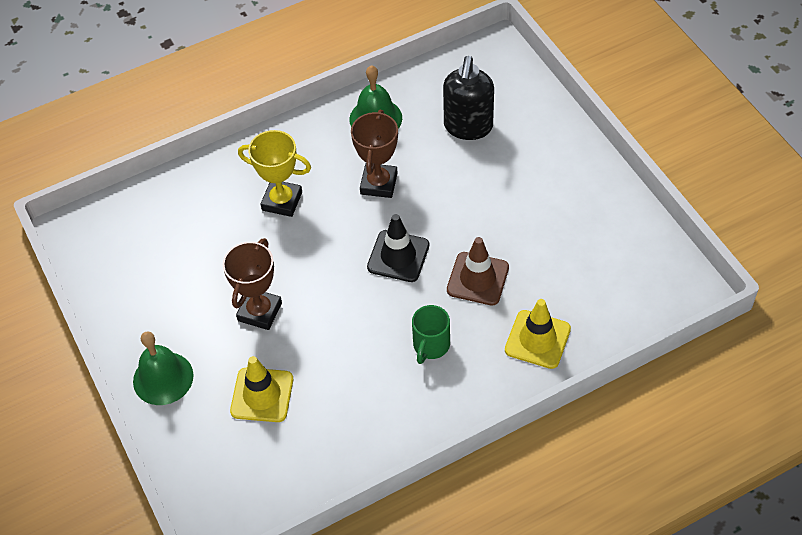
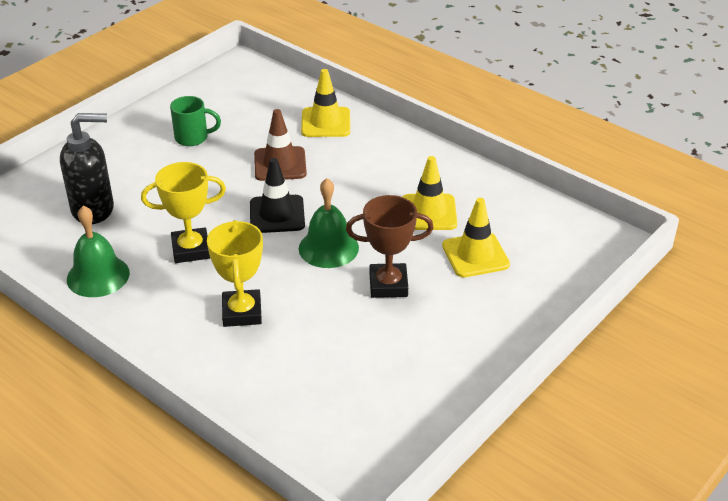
camera: 115 degrees left, 15 degrees down
green bell [133,331,194,405] -> green bell moved to [299,178,359,268]
brown trophy [351,110,398,198] -> yellow trophy [141,162,226,263]
green mug [412,305,450,364] -> green mug moved to [170,96,221,146]
none -> yellow traffic cone [402,156,457,230]

